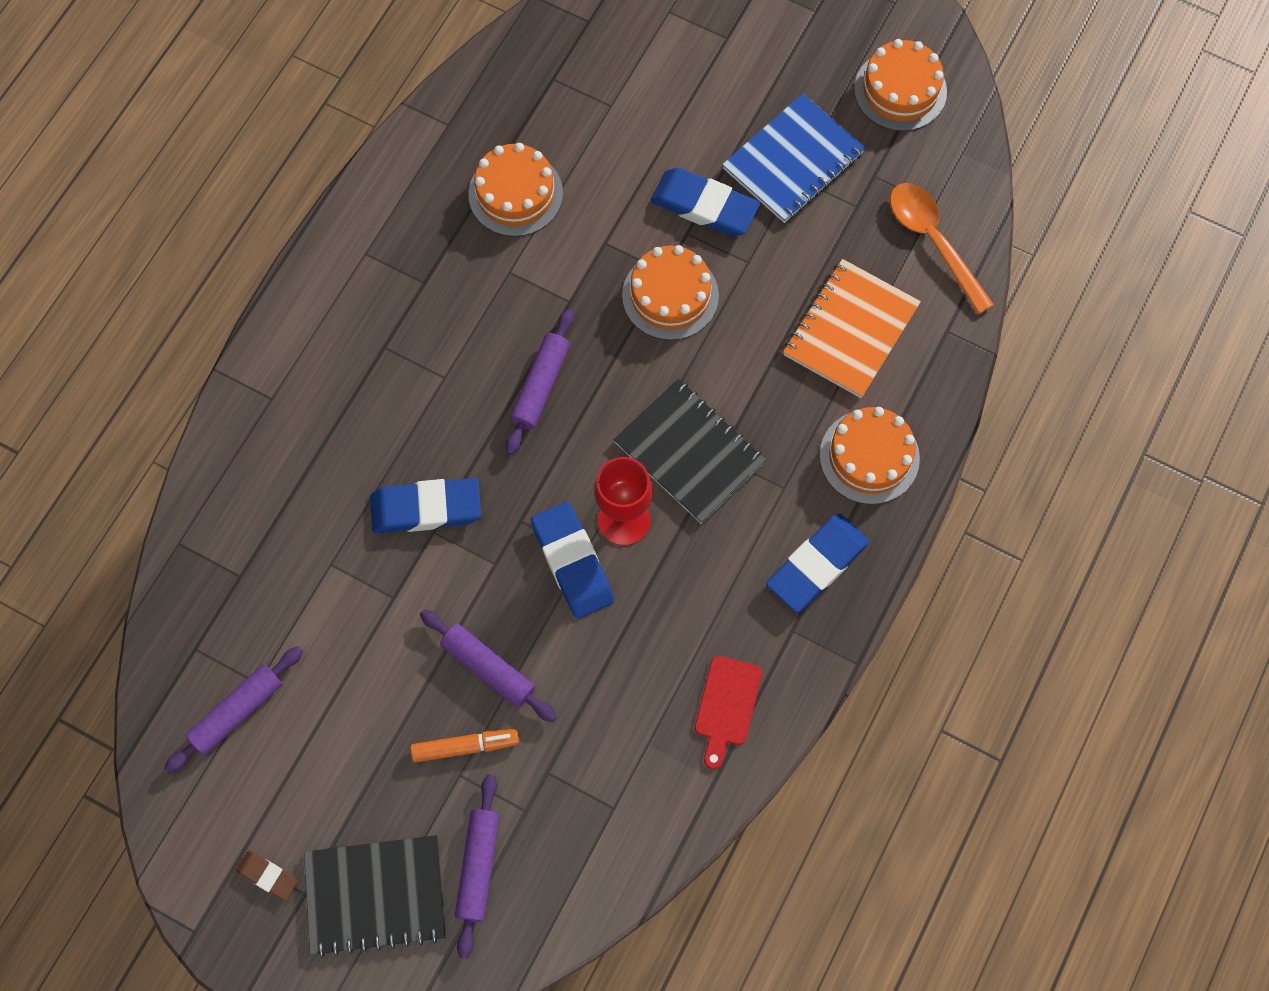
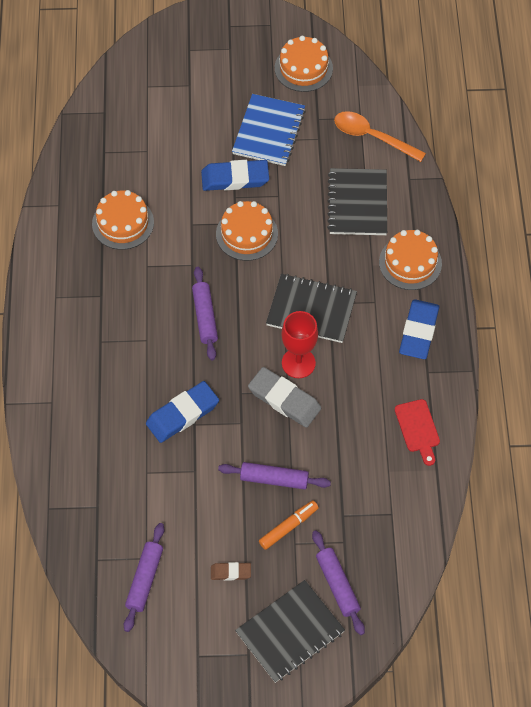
camera: 30 degrees left, 10 degrees down
brown eraser [236,850,298,901] -> brown eraser moved to [211,562,251,580]
blue eraser [531,501,614,619] -> grey eraser [248,367,321,428]
orange notebook [783,259,921,398] -> black notebook [327,168,387,235]

